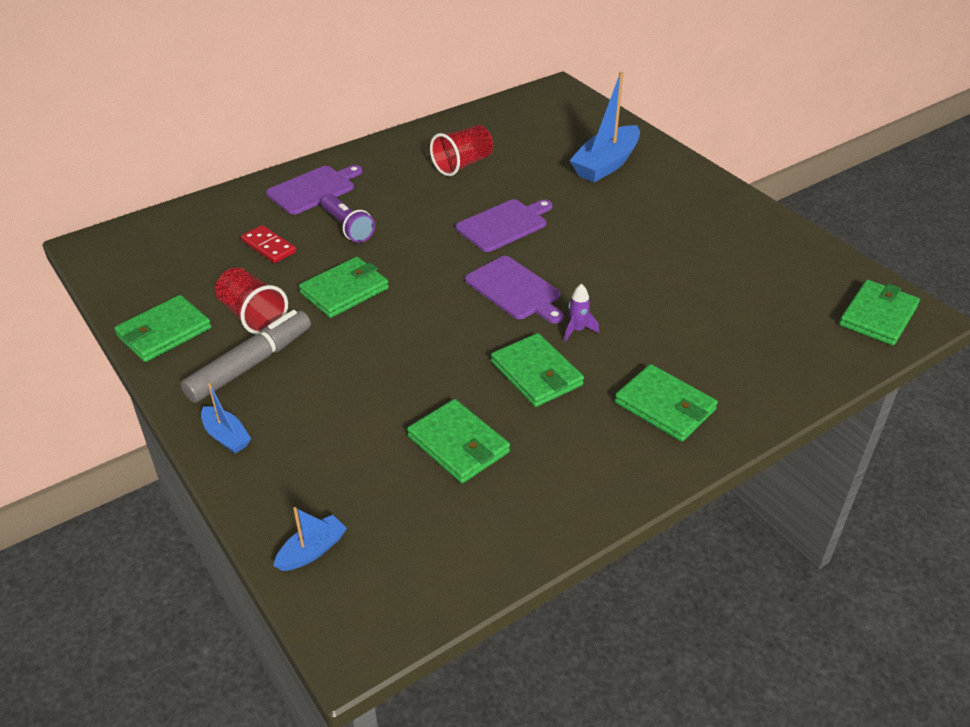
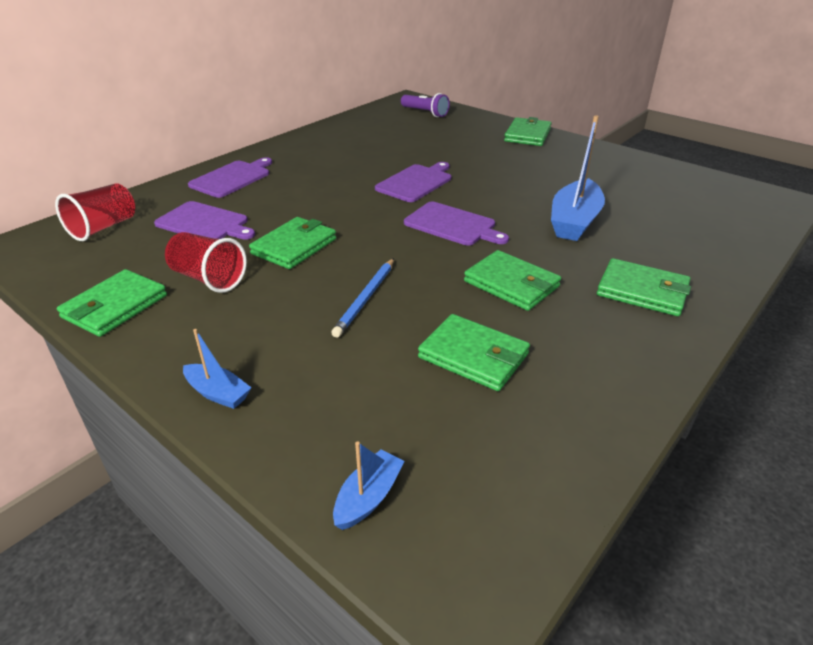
camera: 15 degrees left, 5 degrees down
grey marker [180,310,311,403] -> none
red domino [241,225,296,263] -> purple cutting board [154,201,255,240]
purple flashlight [321,194,375,243] -> purple flashlight moved to [401,93,450,117]
red cup [430,125,493,176] -> red cup moved to [55,183,135,241]
purple rocket [564,284,599,342] -> none
blue boat [569,72,640,182] -> blue boat moved to [551,115,605,241]
green wallet [839,280,920,345] -> green wallet moved to [504,117,552,146]
none -> blue pencil [331,258,394,338]

